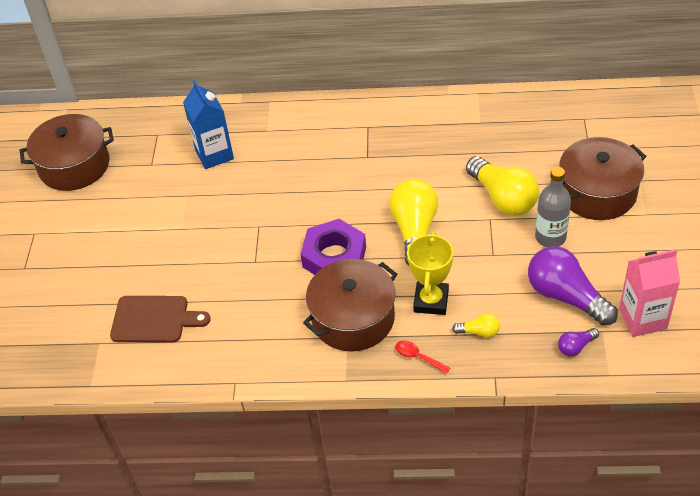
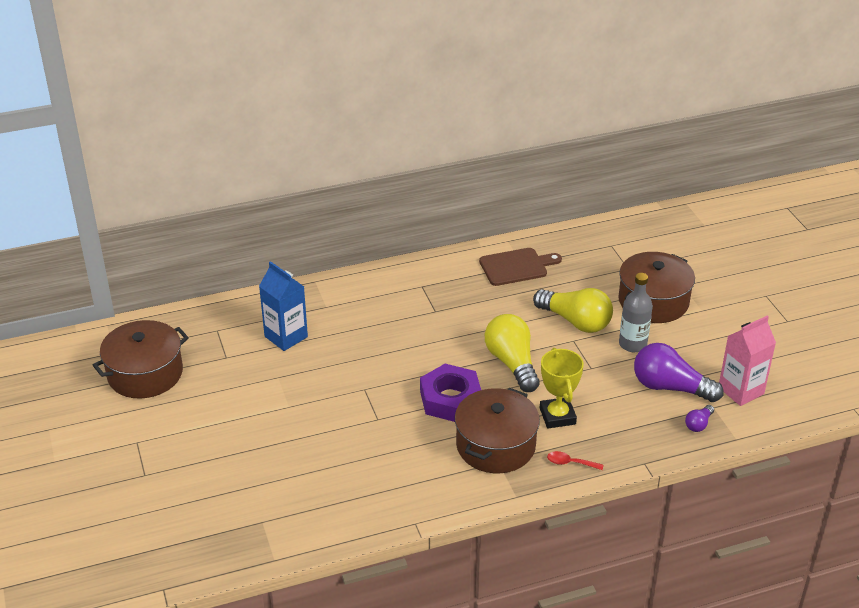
camera: 25 degrees left, 10 degrees down
brown cutting board [110,296,211,343] -> brown cutting board moved to [479,248,562,286]
yellow light bulb [452,313,500,338] -> none

